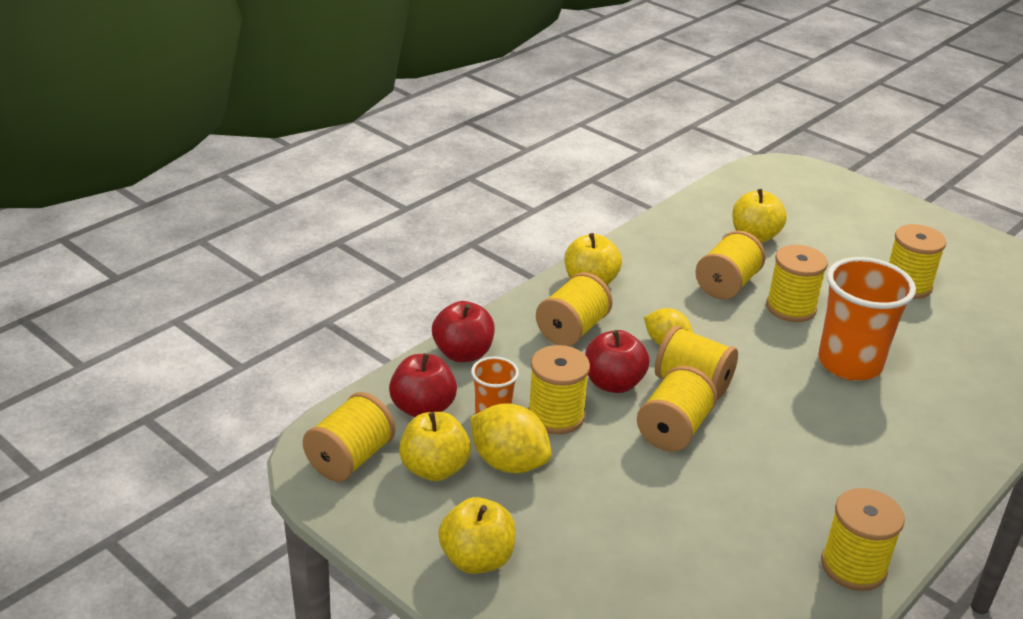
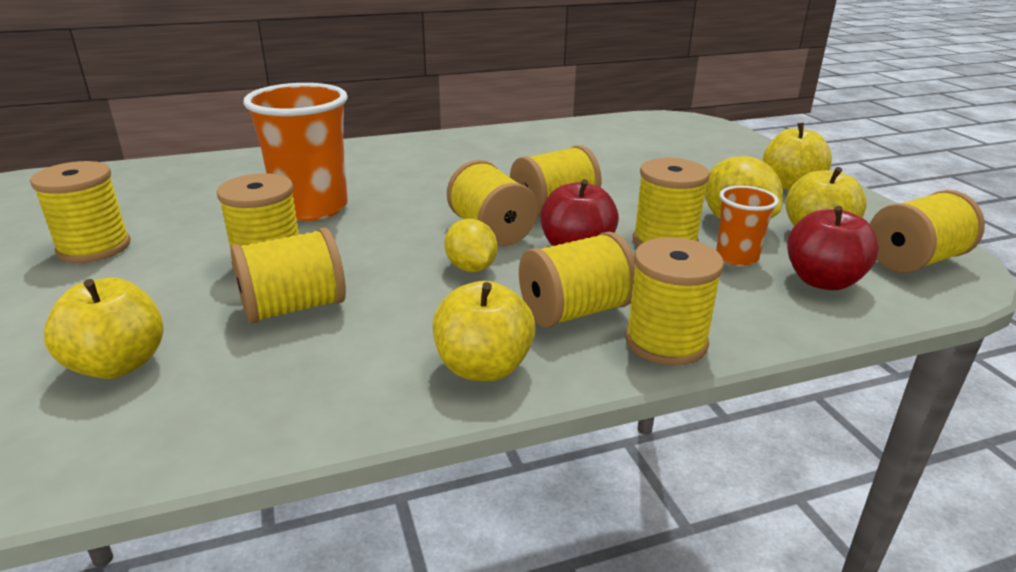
camera: 150 degrees left, 5 degrees down
red apple [432,301,495,362] -> none
yellow spool [821,488,905,591] -> yellow spool moved to [625,237,724,366]

